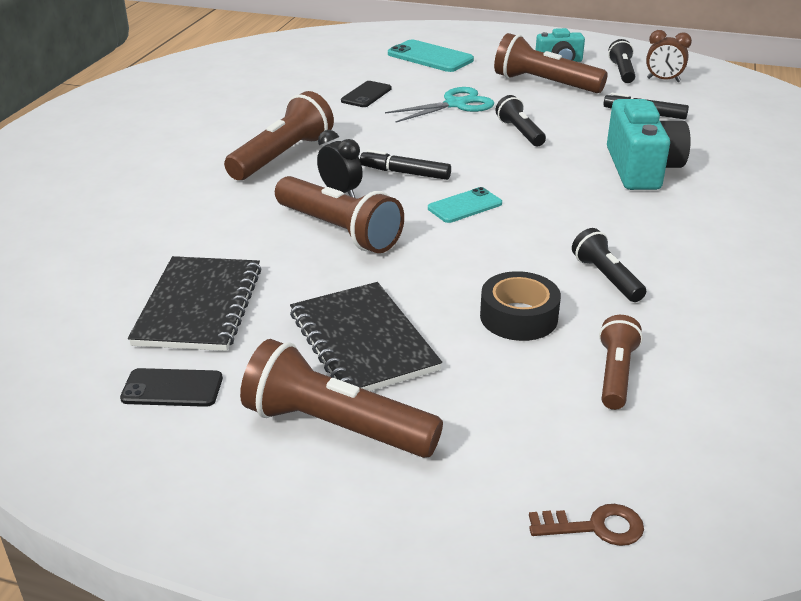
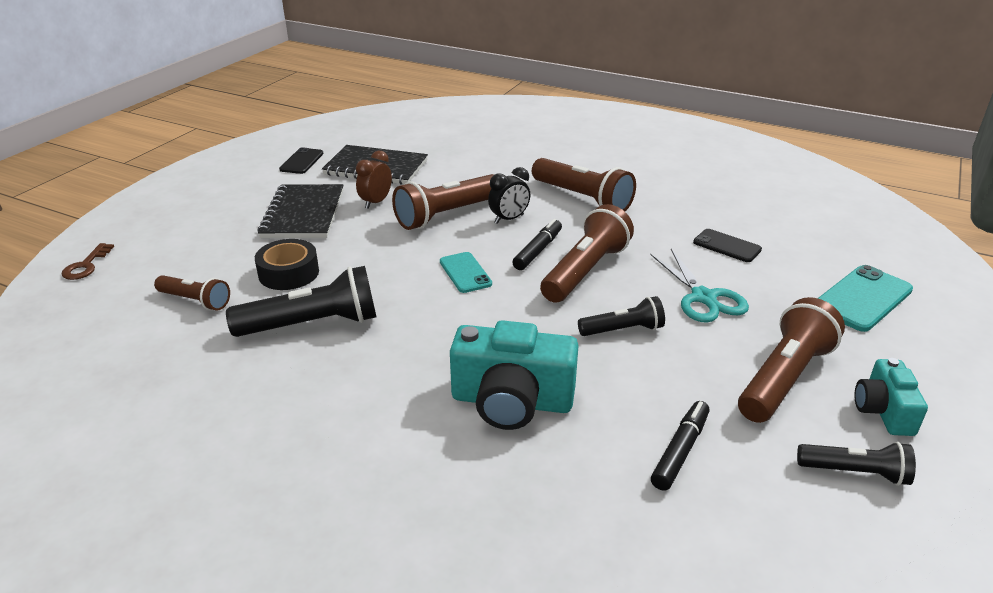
camera: 100 degrees right, 0 degrees up
brown flashlight [240,339,443,458] -> brown flashlight moved to [540,204,634,303]
black notebook [290,282,442,391] -> black notebook turned 75 degrees counterclockwise [257,184,344,238]
black flashlight [572,228,646,302] -> black flashlight [226,266,376,337], size x1.70
brown clock [646,30,692,82] -> brown clock moved to [356,151,392,209]

